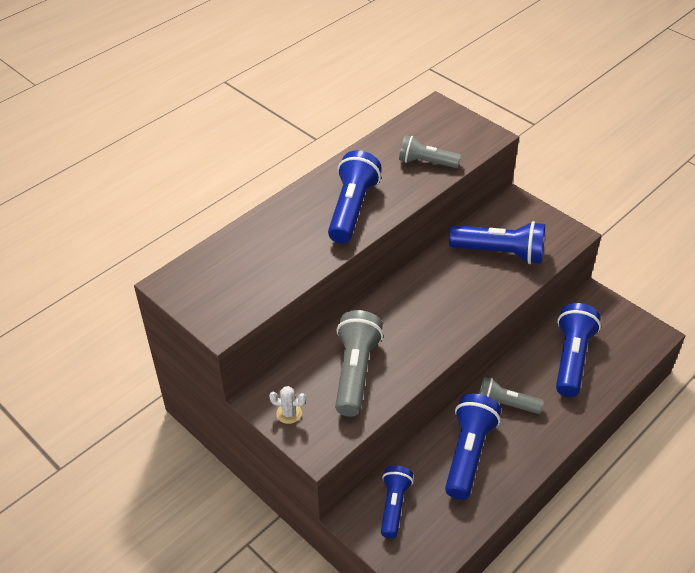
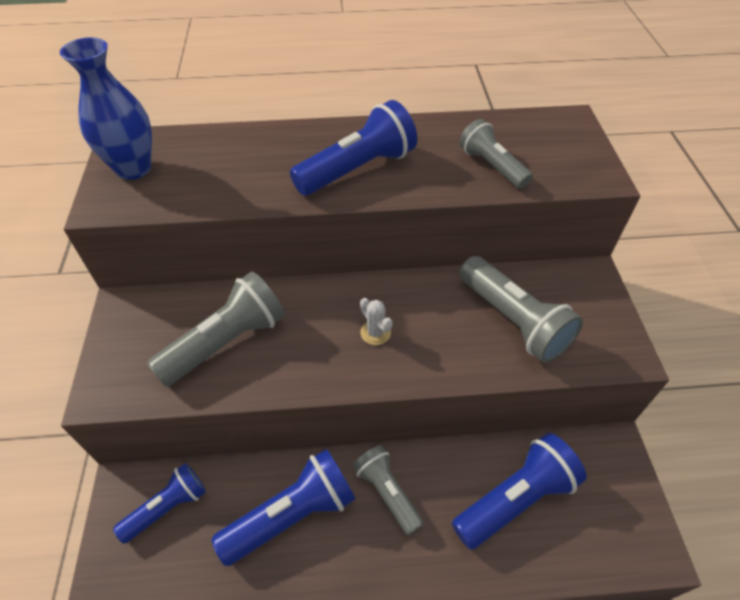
camera: 40 degrees right, 5 degrees up
white cactus [269,386,306,424] -> white cactus moved to [360,298,393,345]
blue flashlight [449,221,545,264] -> grey flashlight [459,256,583,363]
none -> blue vase [60,37,152,180]

